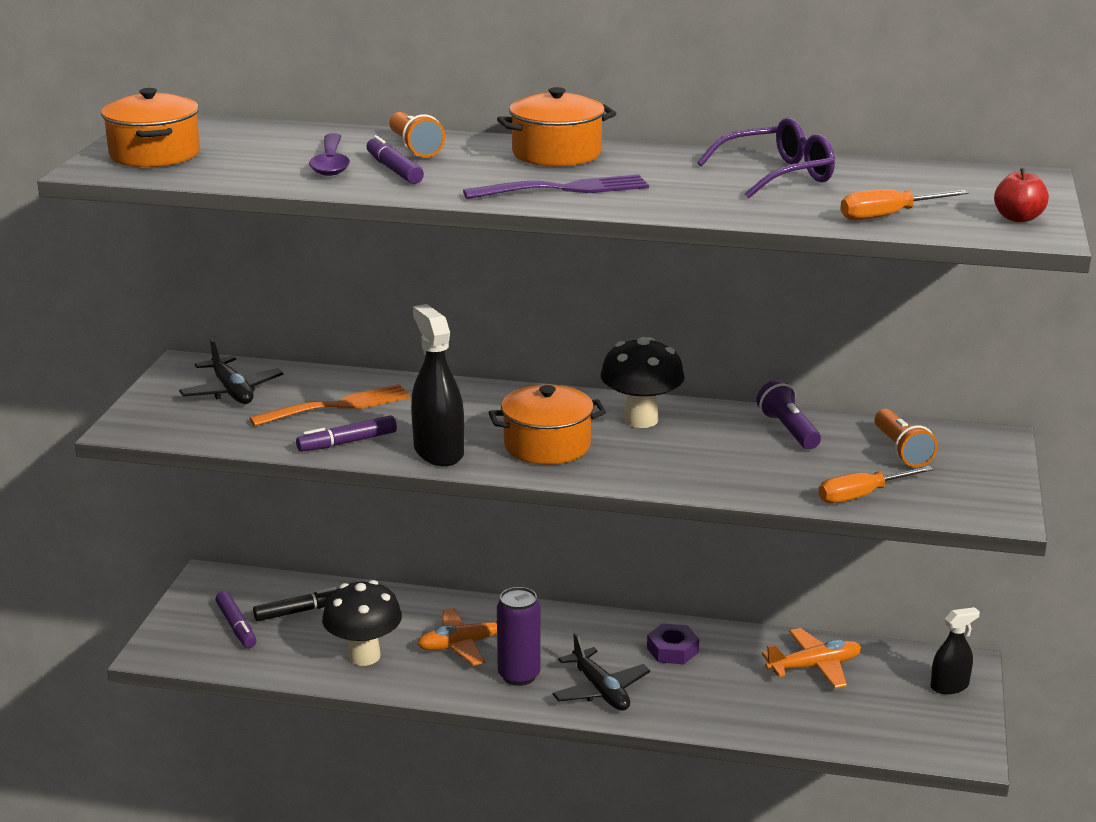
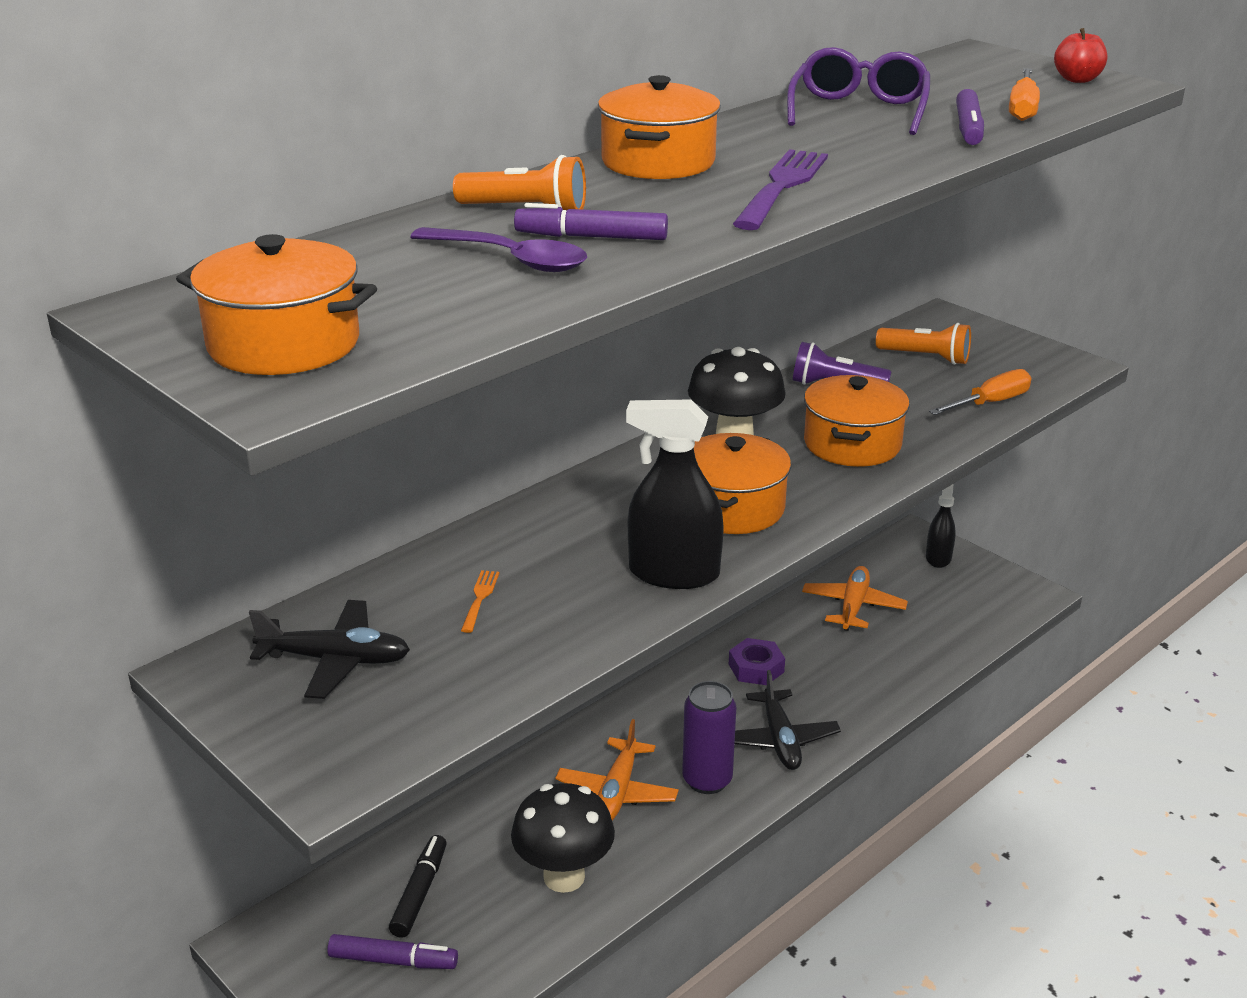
camera: 55 degrees left, 5 degrees up
orange fork [249,384,411,426] -> orange fork [461,570,499,633], size x0.47
purple marker [296,415,397,452] -> purple marker moved to [956,89,984,145]
black plane [552,633,650,711] -> black plane turned 75 degrees clockwise [735,670,841,770]
orange screwdriver [819,466,934,503] -> orange screwdriver turned 135 degrees counterclockwise [929,369,1032,415]
none -> orange pot [804,375,910,467]

